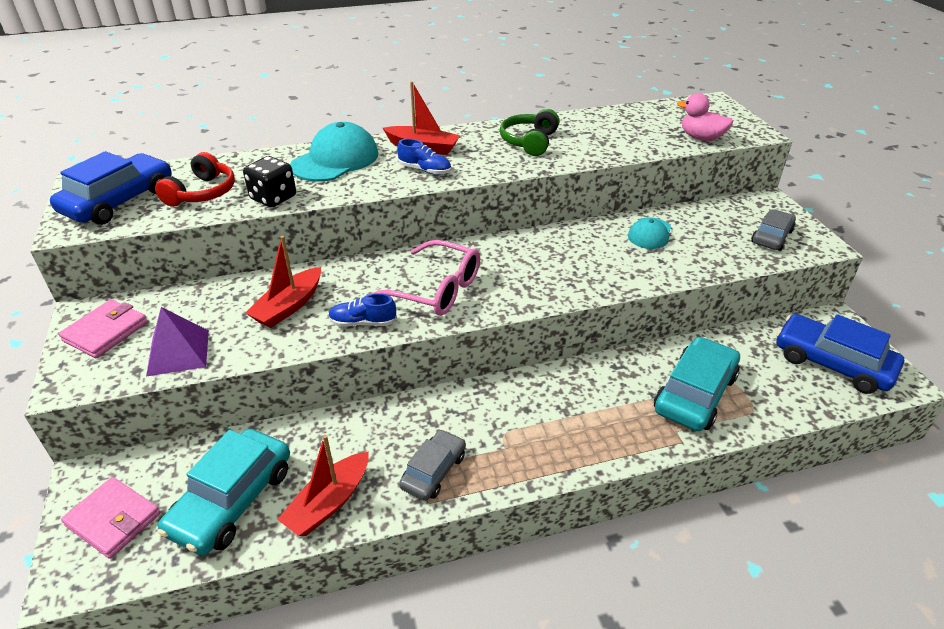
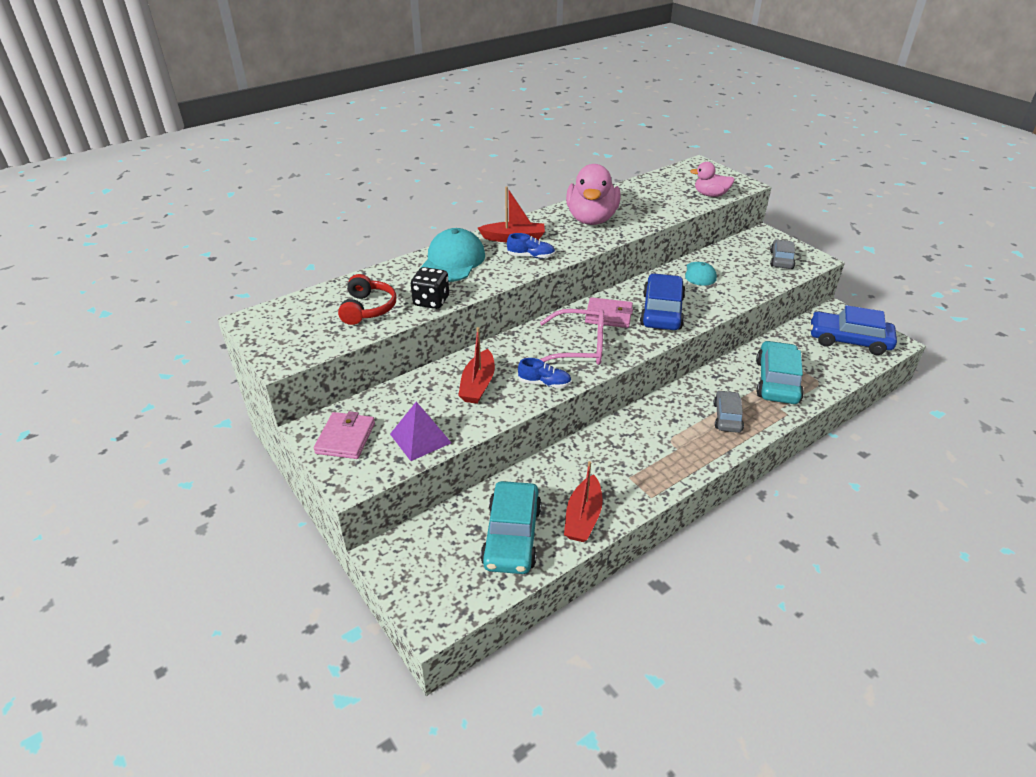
camera: 20 degrees left, 0 degrees up
blue car [50,151,172,225] -> blue car moved to [640,273,686,330]
pink wallet [61,477,161,559] -> pink wallet moved to [585,297,633,328]
blue shoe [328,293,397,327] -> blue shoe turned 150 degrees counterclockwise [518,358,572,388]
grey car [399,429,466,501] -> grey car moved to [713,390,744,433]
green headphones [500,109,559,156] -> pink duck [566,164,621,225]

